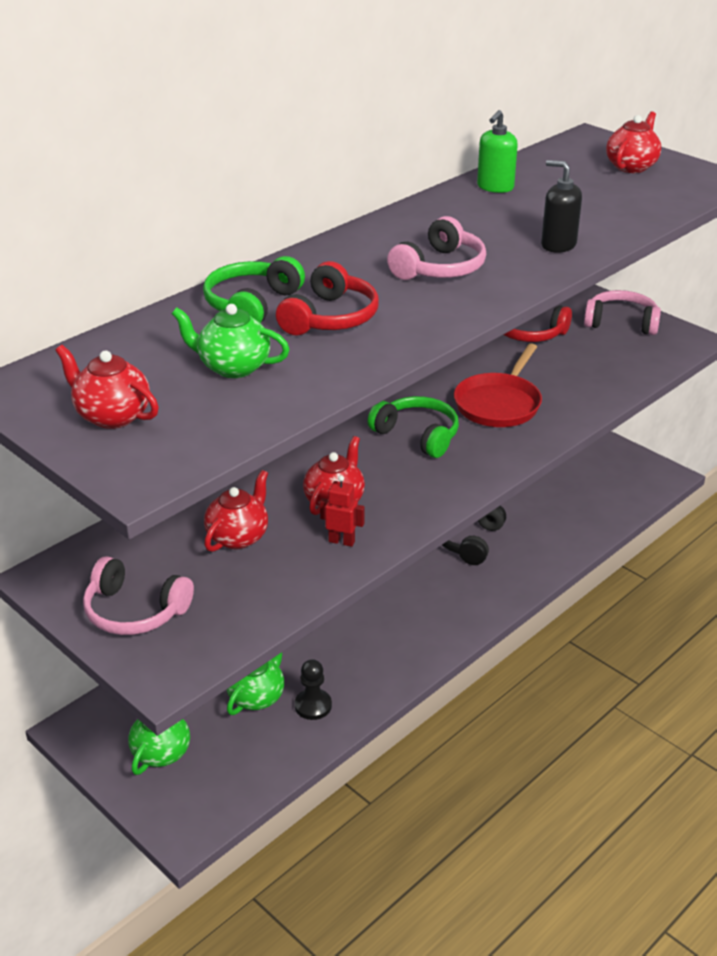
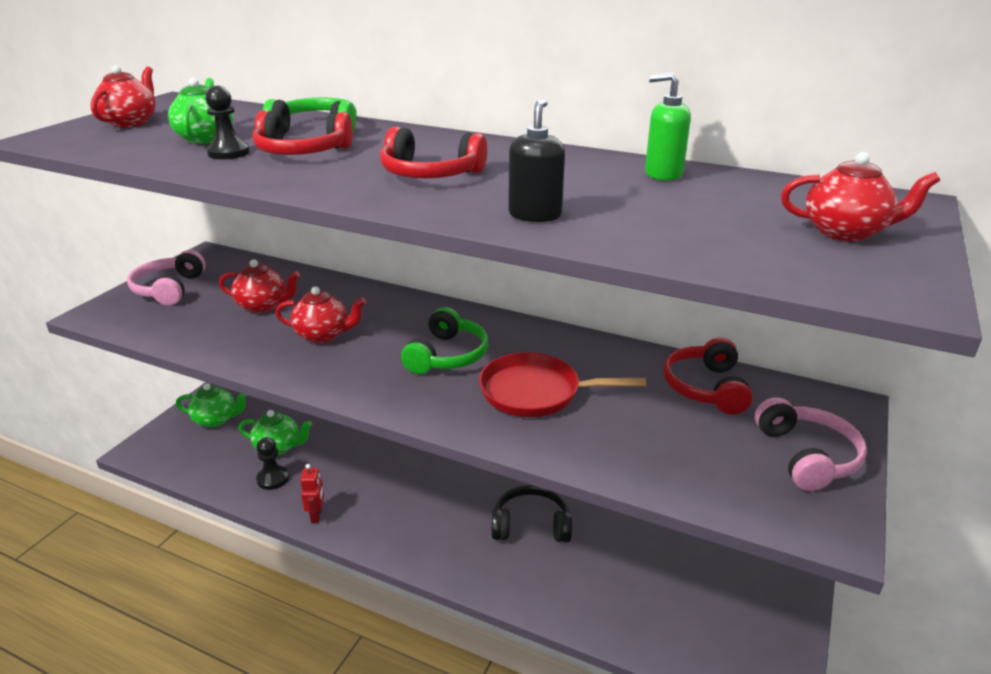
camera: 70 degrees right, 5 degrees down
red robot [320,475,364,547] -> red robot moved to [300,464,324,523]
pink headphones [387,216,486,280] -> red headphones [380,127,487,178]
none -> black pawn [205,86,250,159]

